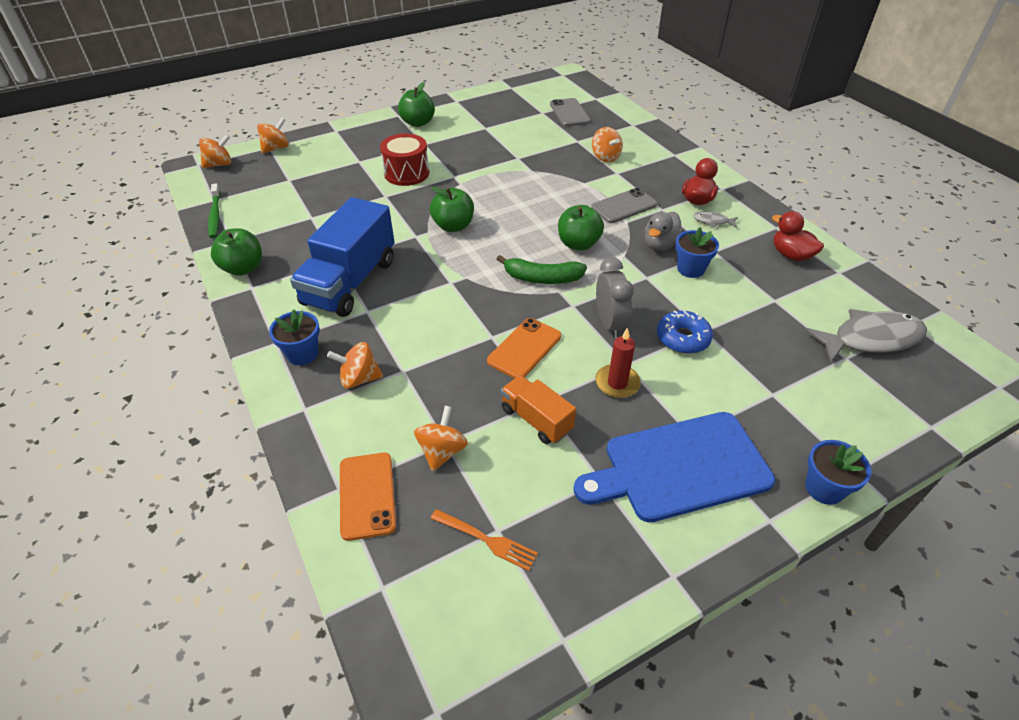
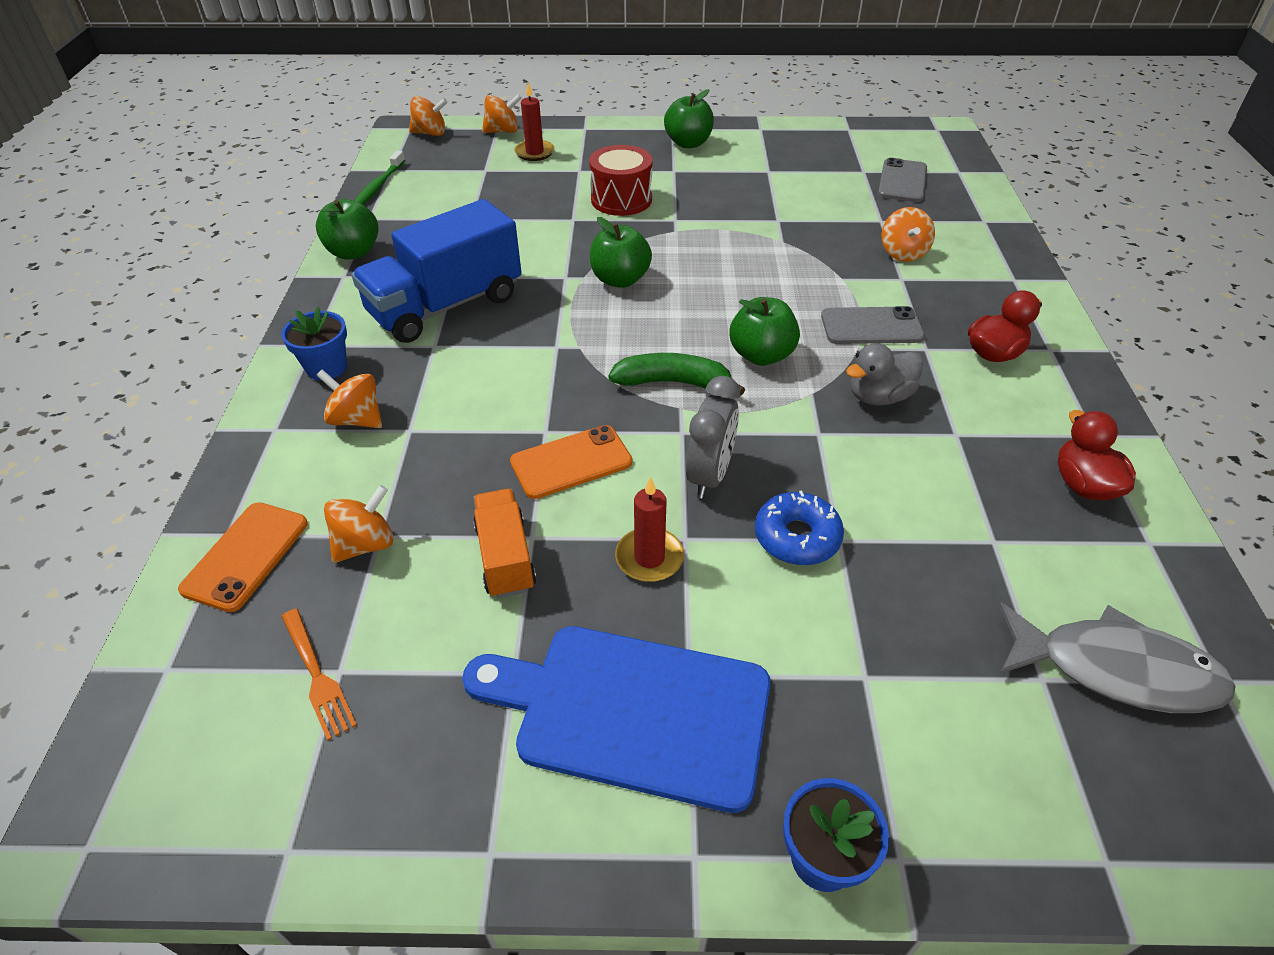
camera: 30 degrees right, 0 degrees up
green banana [497,255,587,284] -> green banana turned 150 degrees clockwise [608,353,745,396]
blue flower pot [675,227,719,278] -> none
grey fish [693,211,738,227] -> none
none -> red candle [514,82,555,161]

